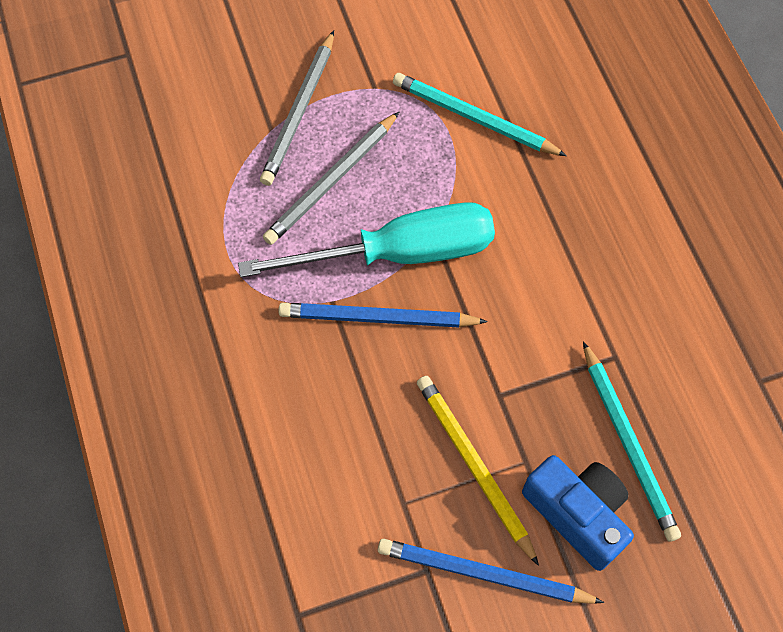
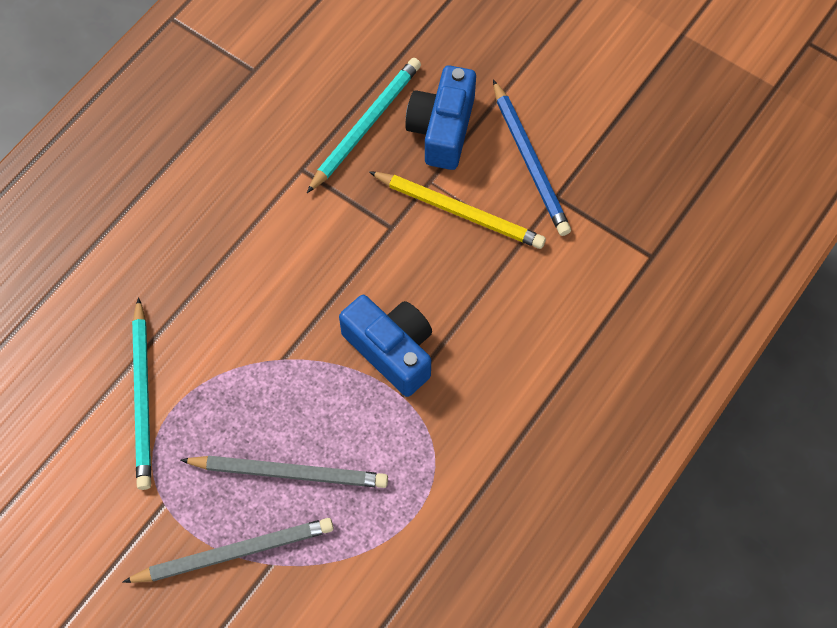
camera: 125 degrees left, 0 degrees up
turquoise screwdriver [238,202,495,277] -> none
blue pencil [279,303,488,327] -> blue camera [339,295,432,397]
yellow pencil [417,376,539,566] -> yellow pencil turned 90 degrees counterclockwise [369,171,546,249]

